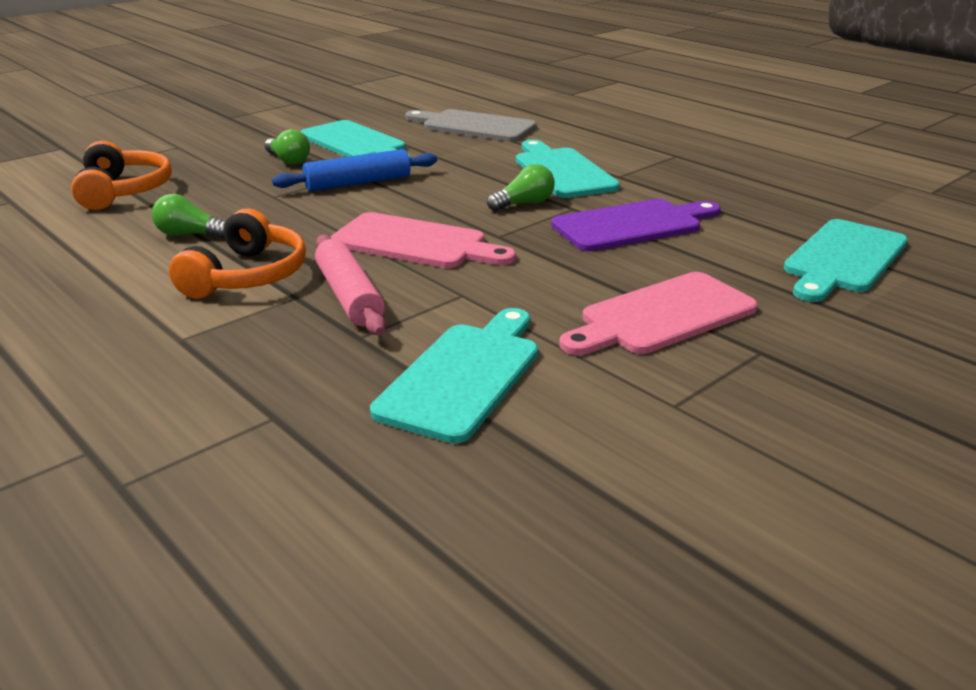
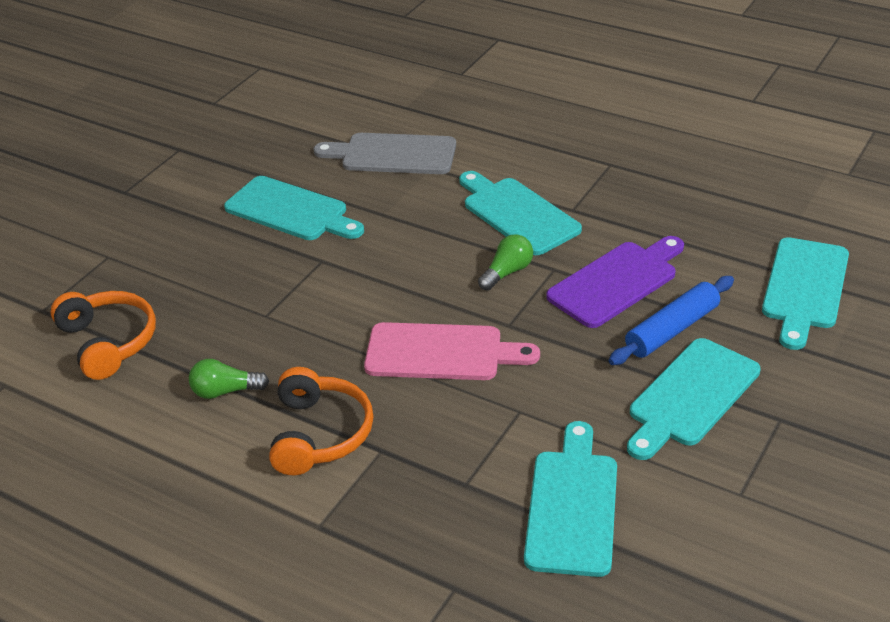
camera: 15 degrees left, 10 degrees up
green light bulb [264,129,310,165] -> none
blue rolling pin [272,149,437,191] -> blue rolling pin moved to [609,276,734,365]
pink rolling pin [315,235,386,335] -> none
pink cutting board [559,272,758,355] -> turquoise cutting board [627,338,761,460]

